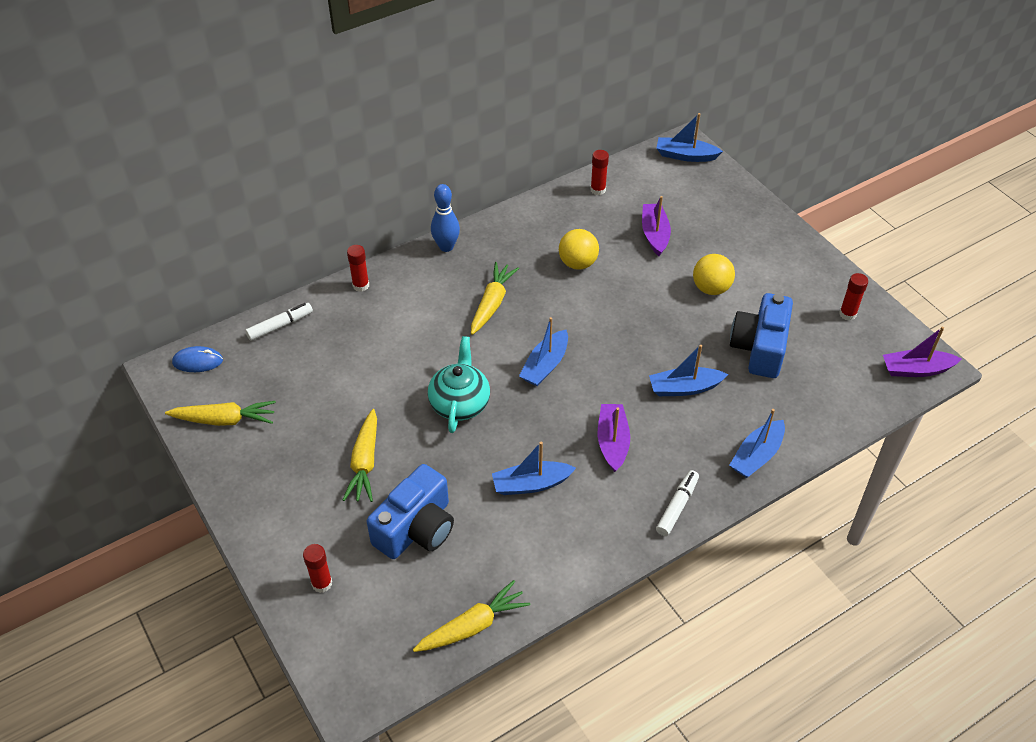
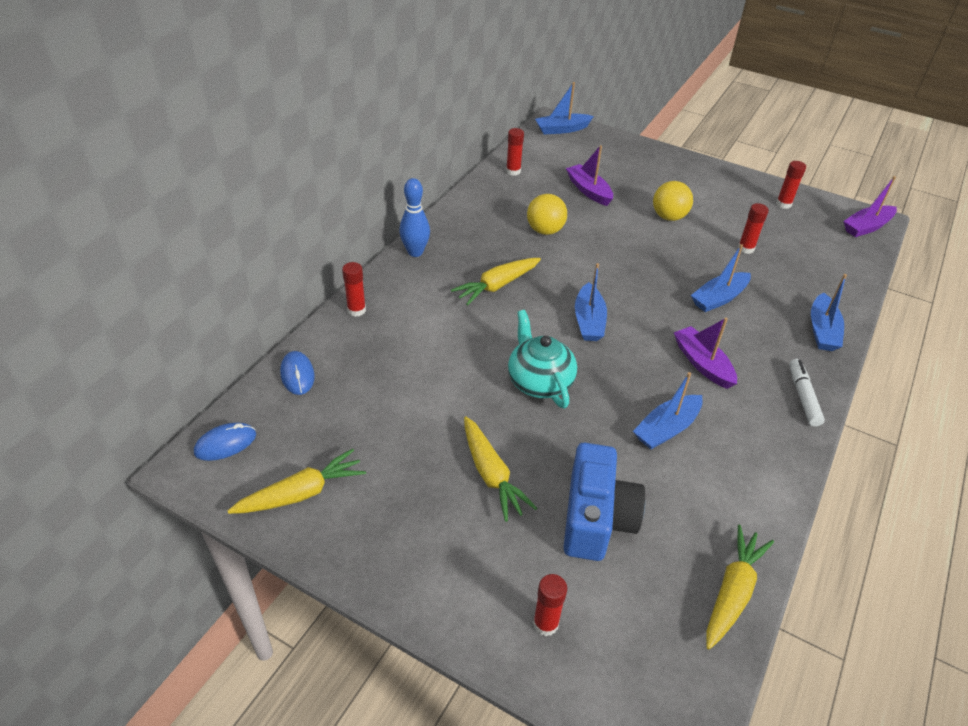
camera: 30 degrees left, 5 degrees down
white marker [245,303,313,341] -> blue mouse [280,351,315,395]
yellow carrot [471,262,519,335] -> yellow carrot turned 120 degrees counterclockwise [451,258,541,305]
blue camera [730,293,793,378] -> red glue stick [738,203,769,254]

